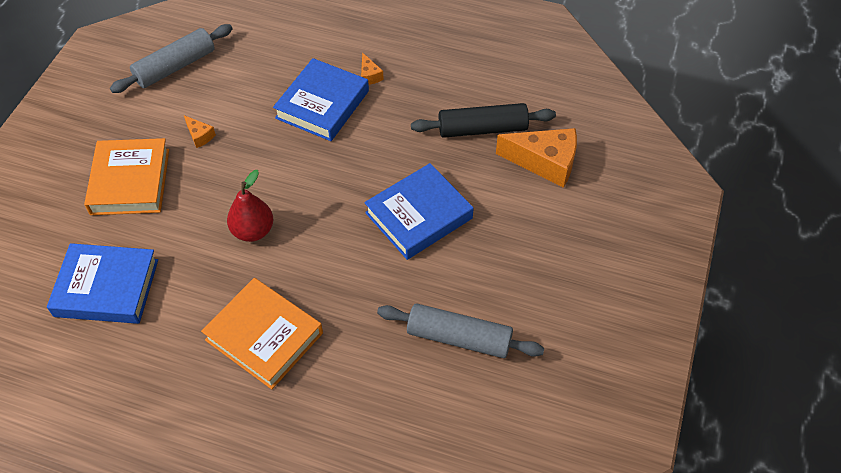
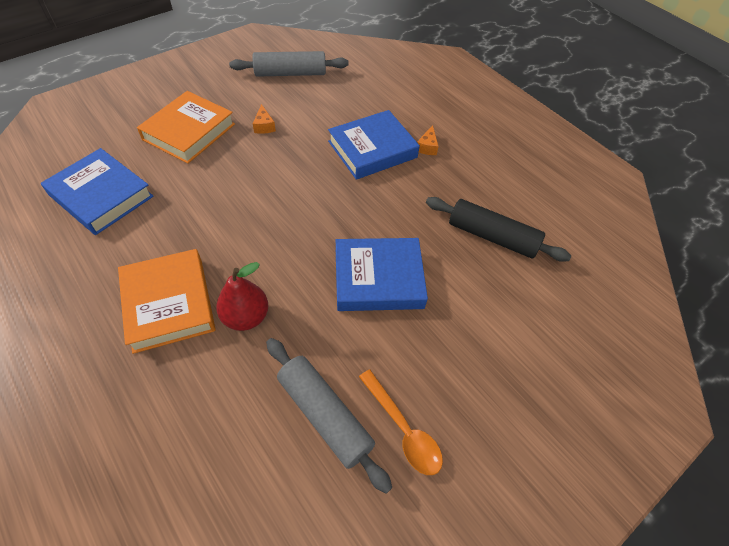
camera: 30 degrees right, 0 degrees up
red pear [227,170,273,242] -> red pear moved to [216,262,268,331]
orange cheese [496,128,577,188] -> none
none -> orange spoon [359,370,443,475]

